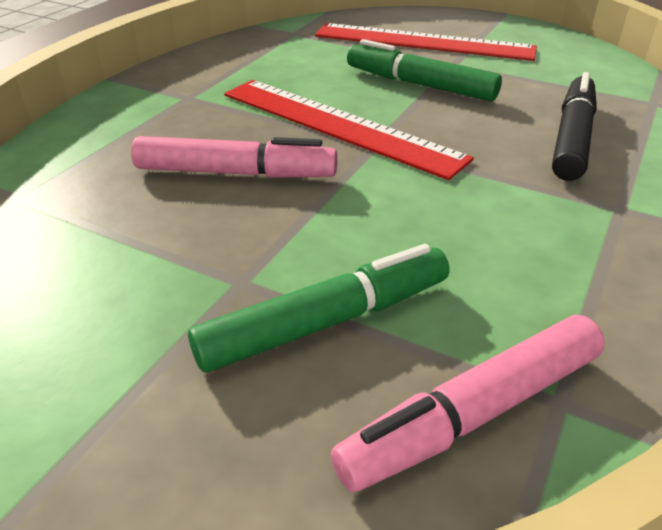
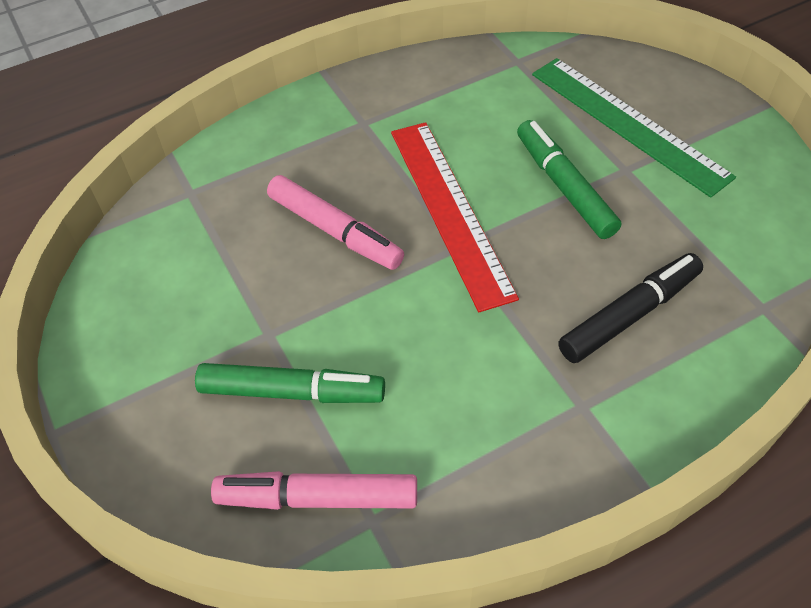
camera: 35 degrees right, 15 degrees up
red ruler [315,23,537,61] -> green ruler [532,58,736,198]

